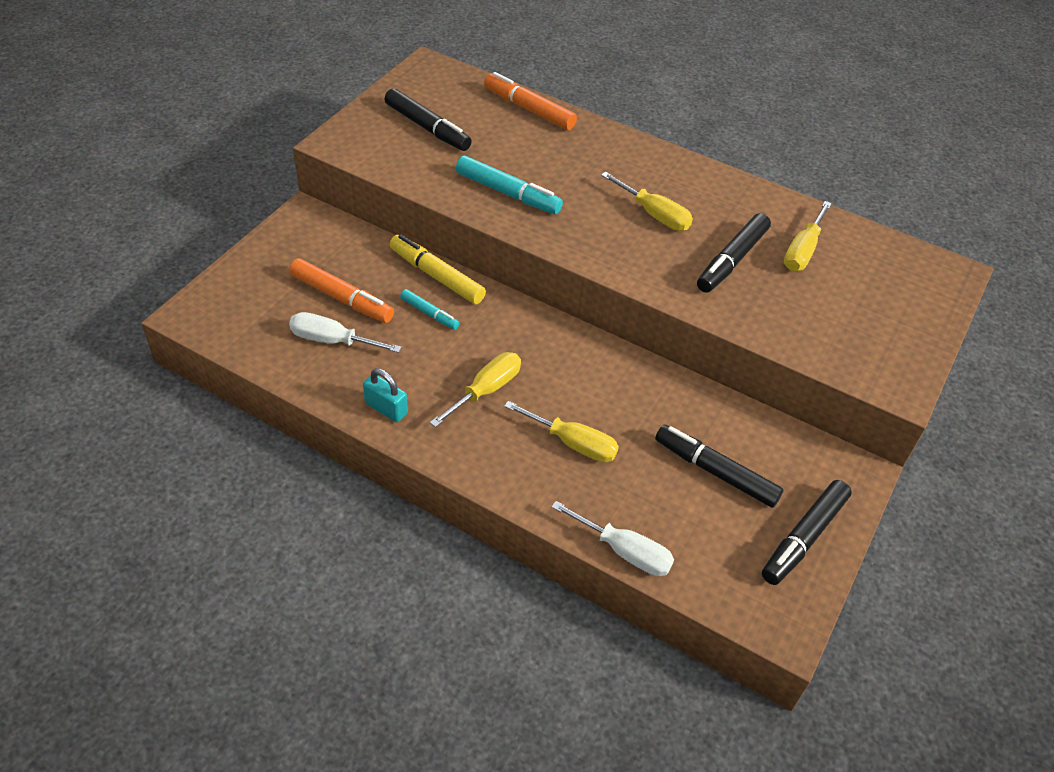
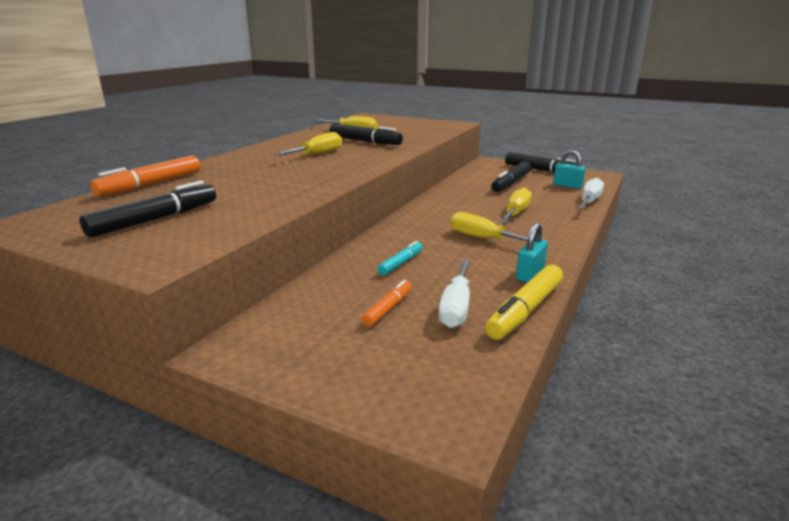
camera: 90 degrees left, 25 degrees down
orange marker [289,258,394,323] -> orange marker [362,280,412,327], size x0.58
yellow marker [390,234,486,304] -> yellow marker moved to [485,265,563,340]
turquoise marker [456,156,563,214] -> none
none -> turquoise padlock [553,150,586,189]

